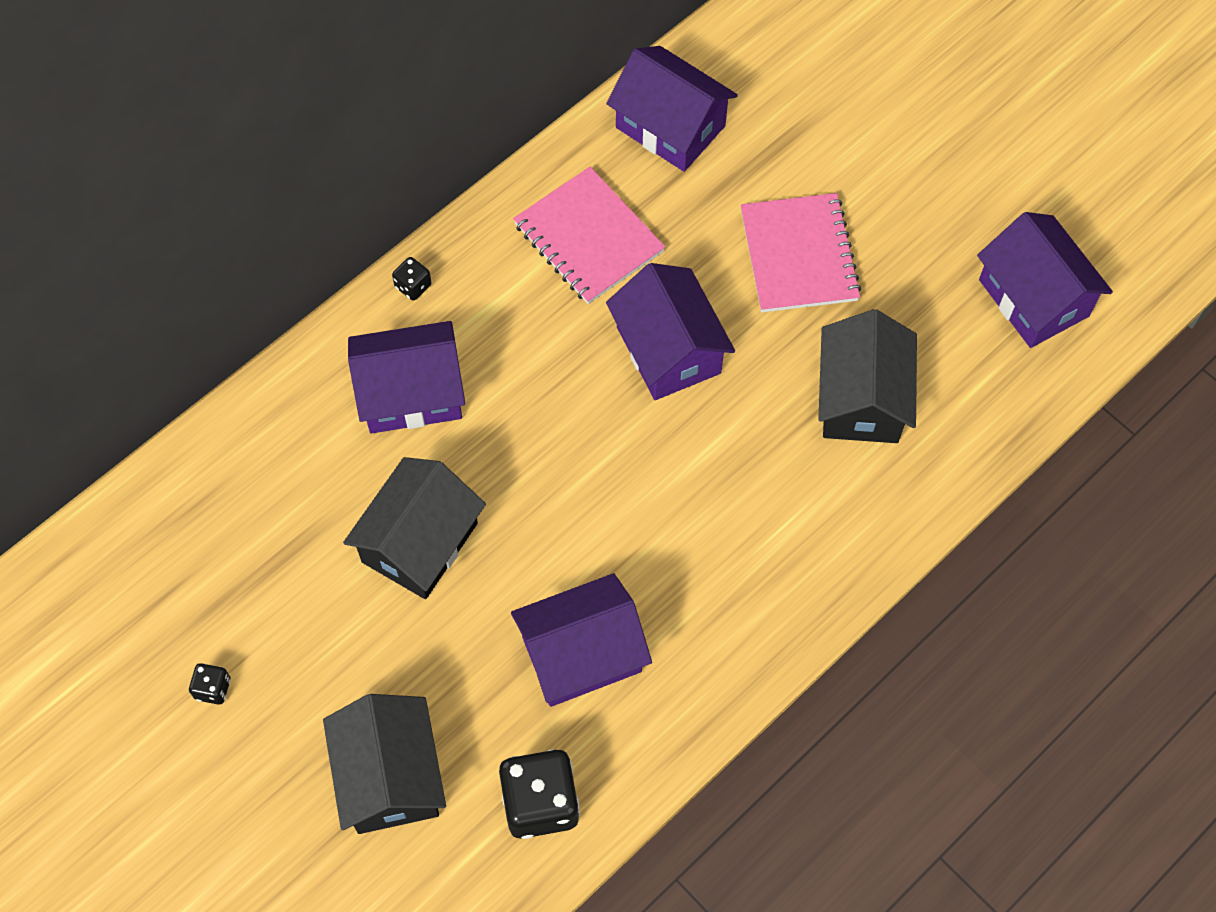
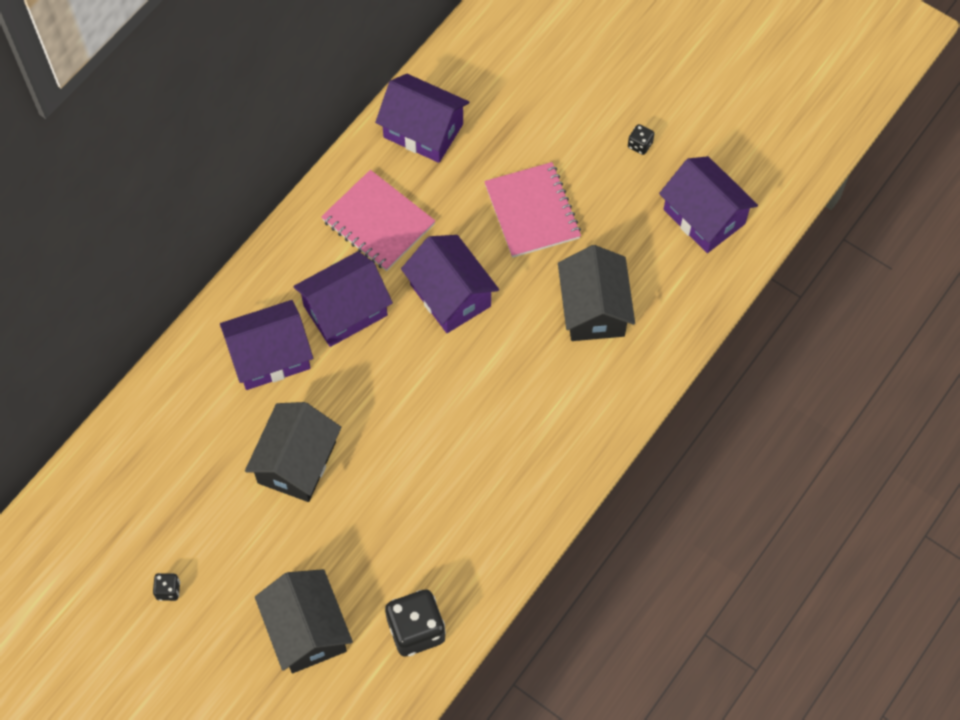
camera: 10 degrees left, 0 degrees up
black dice [392,257,431,300] -> black dice moved to [628,124,654,155]
purple house [511,573,652,707] -> purple house moved to [293,251,393,347]

